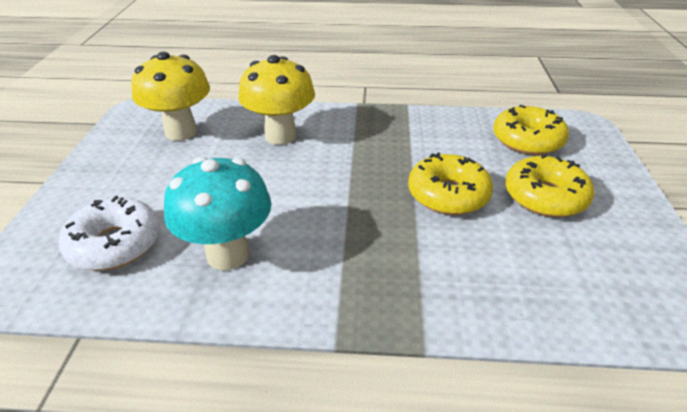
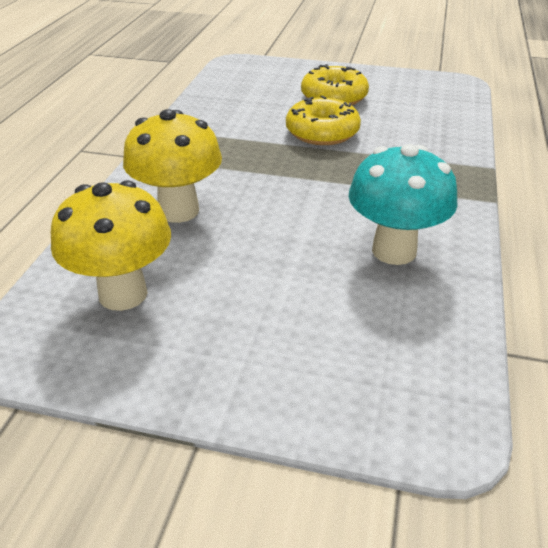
camera: 80 degrees left, 0 degrees up
white donut [58,196,160,270] -> none
yellow donut [493,105,569,155] -> none

